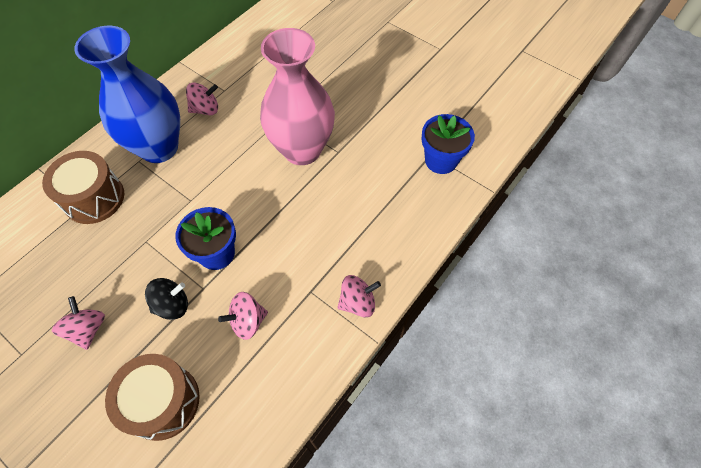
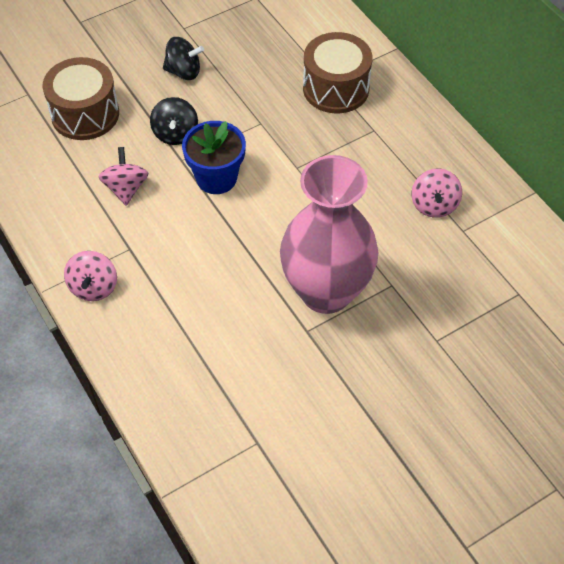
camera: 110 degrees right, 5 degrees down
pink spinning top [52,296,105,350] -> black spinning top [163,37,204,80]
blue vase [74,26,180,163] -> none
blue flower pot [421,114,475,174] -> none

